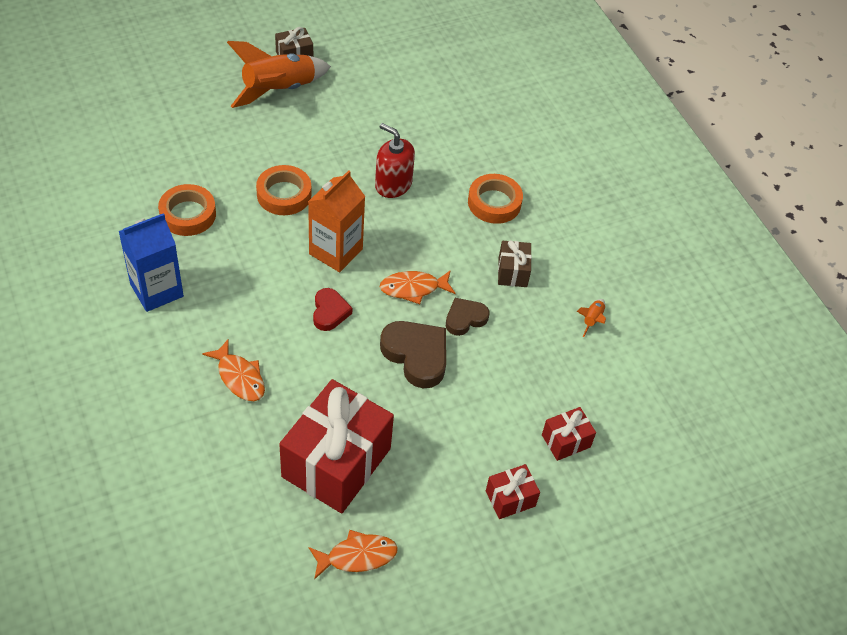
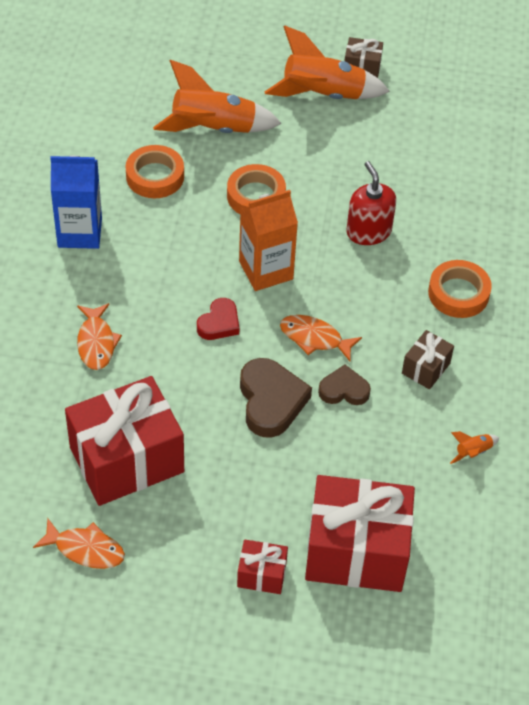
camera: 35 degrees right, 0 degrees up
red gift [542,407,596,461] -> red gift [305,475,415,592], size x2.20
none -> orange rocket [153,60,282,133]

